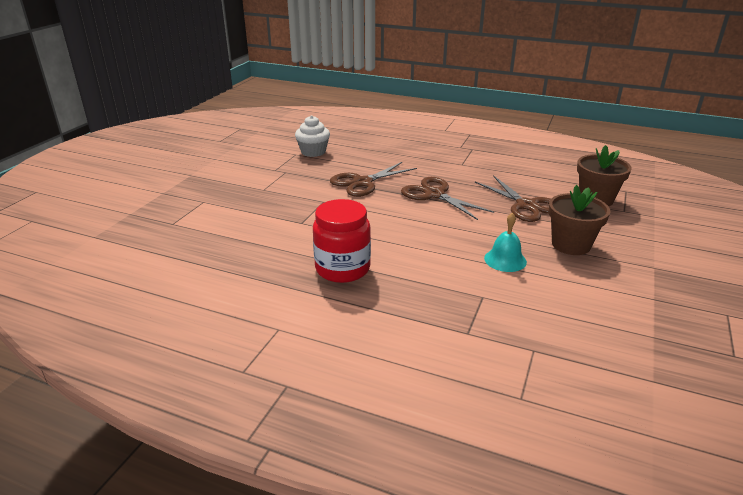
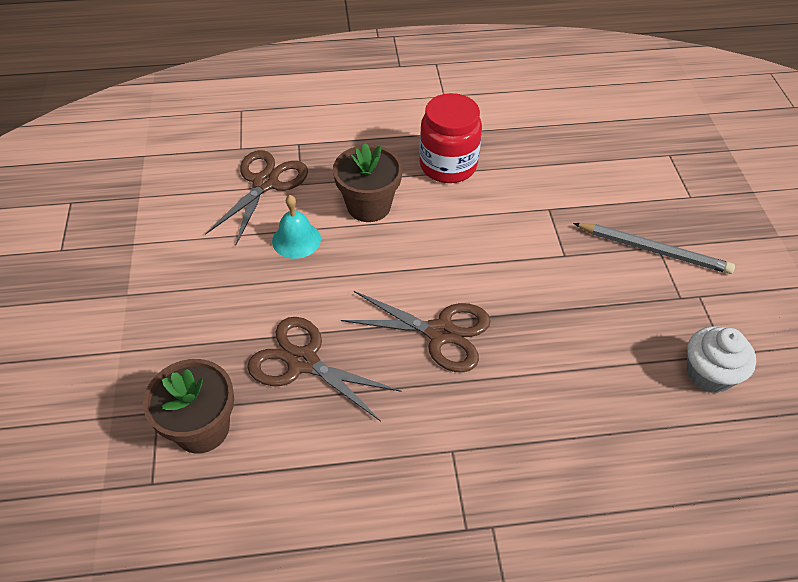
camera: 150 degrees right, 20 degrees up
brown scissors [330,162,417,197] -> brown scissors moved to [205,150,308,245]
brown flower pot [549,185,610,255] -> brown flower pot moved to [333,143,403,222]
none -> grey pencil [573,223,735,274]

